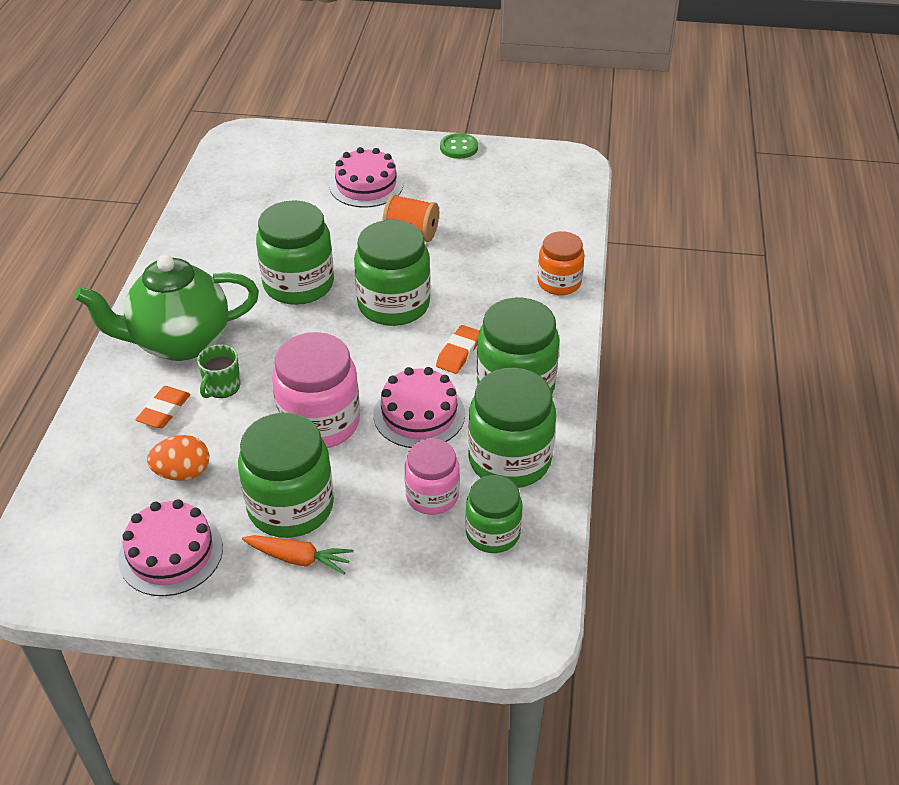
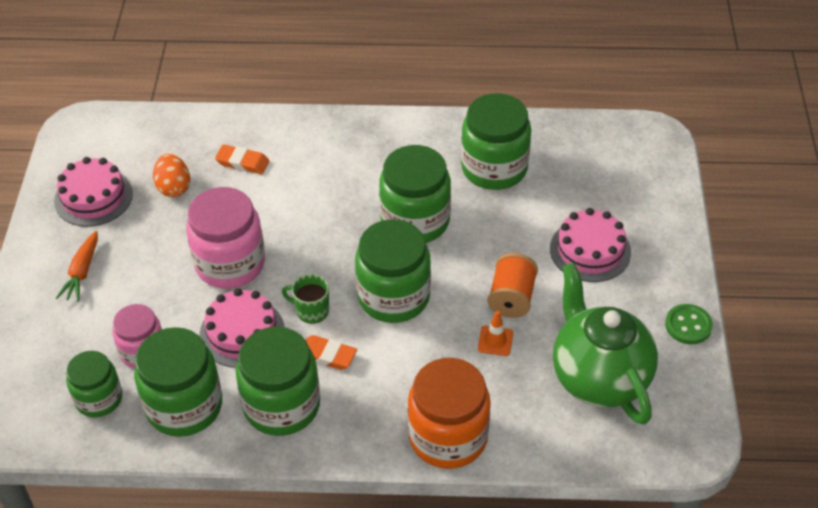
camera: 85 degrees right, 5 degrees up
green teapot [74,255,259,361] -> green teapot moved to [553,263,658,425]
green mug [197,344,240,398] -> green mug moved to [282,274,329,324]
green jar [238,413,334,538] -> green jar moved to [461,93,531,190]
orange jar [538,231,585,295] -> orange jar [408,358,491,469], size x1.61
none -> orange traffic cone [478,311,513,356]

